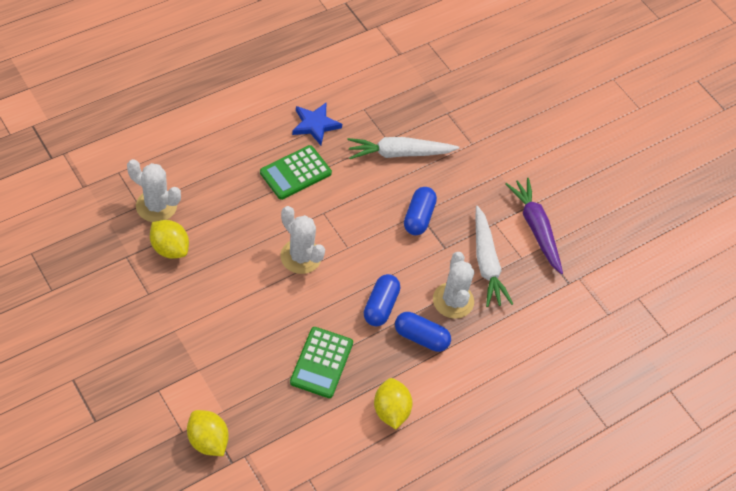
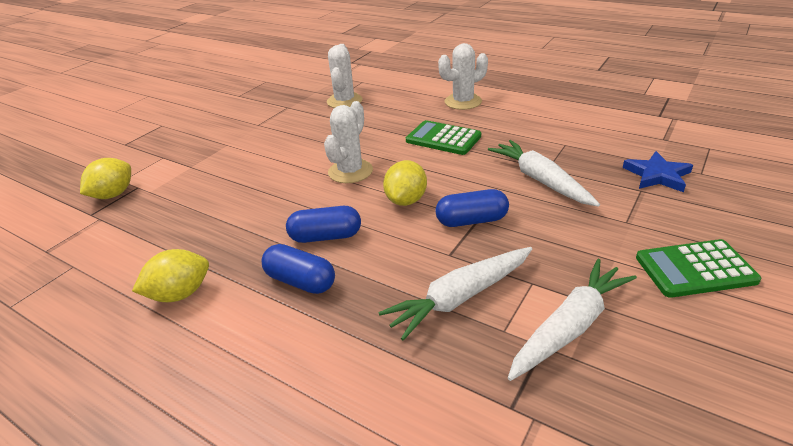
camera: 75 degrees right, 20 degrees down
yellow lemon [150,220,189,259] -> yellow lemon moved to [383,160,427,206]
green calculator [290,327,353,398] -> green calculator moved to [636,239,762,298]
blue star [292,103,342,145] -> blue star moved to [623,151,693,192]
blue capsule [395,312,451,352] -> blue capsule turned 60 degrees counterclockwise [262,244,335,294]
white cactus [433,252,474,319] -> white cactus moved to [438,43,488,110]
purple carrot [505,178,563,274] -> white carrot [508,259,637,381]

